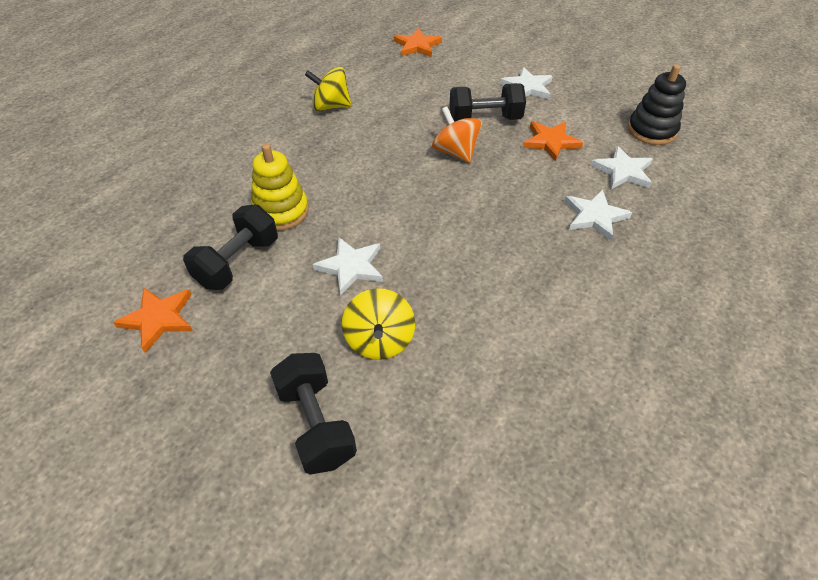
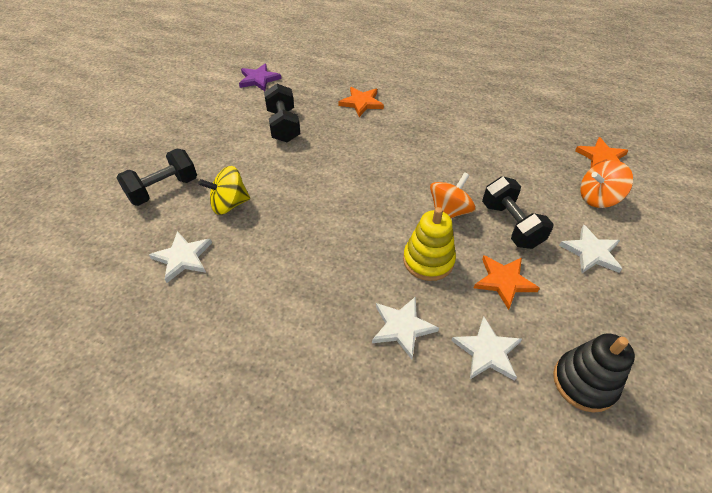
camera: 75 degrees right, 0 degrees up
orange star [113,288,193,353] -> orange star moved to [338,87,384,117]
black dumbbell [183,205,278,290] -> black dumbbell turned 60 degrees clockwise [264,84,300,142]
yellow stacking toy [251,144,309,231] -> yellow stacking toy moved to [403,207,456,281]
yellow spinning top [305,67,352,111] -> none
white star [313,237,383,296] -> white star moved to [149,231,212,283]
none -> purple star [239,64,281,91]
none -> orange spinning top [580,160,633,208]

